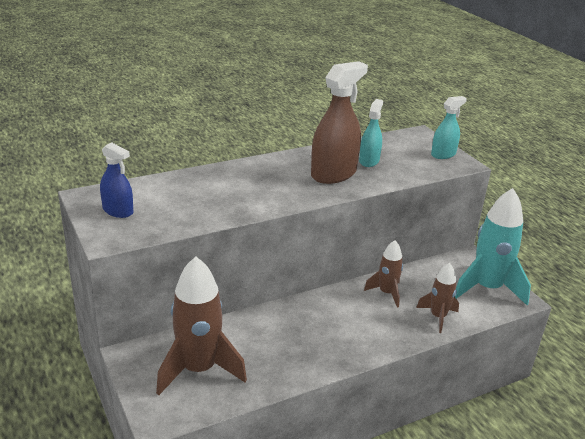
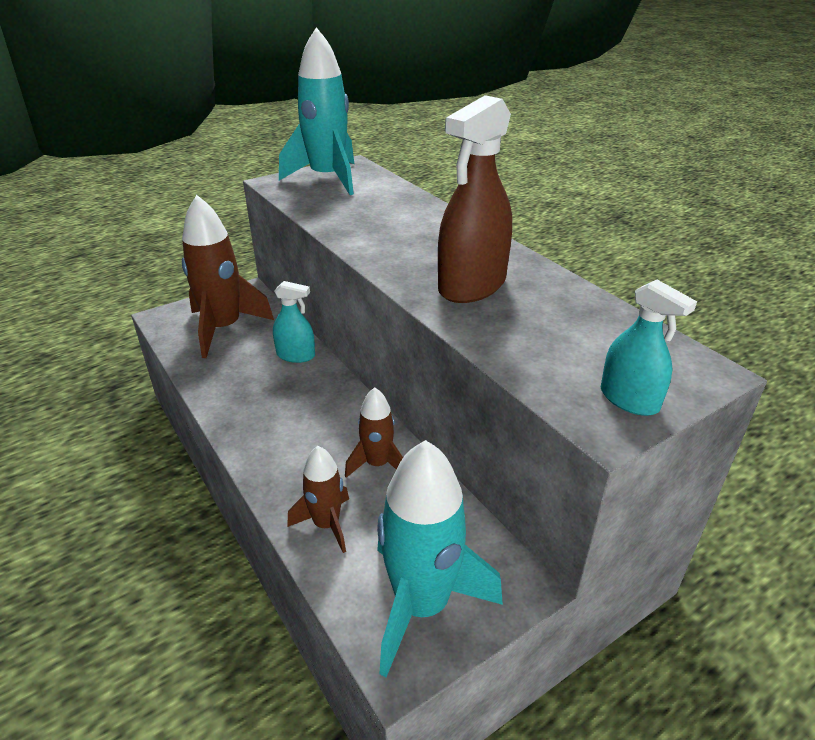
camera: 85 degrees right, 5 degrees up
blue spray bottle [100,143,133,218] -> turquoise rocket [279,27,354,195]
brown spray bottle [311,61,368,184] -> brown spray bottle turned 90 degrees clockwise [438,95,512,303]
turquoise spray bottle [359,99,383,167] -> turquoise spray bottle moved to [273,281,315,363]

